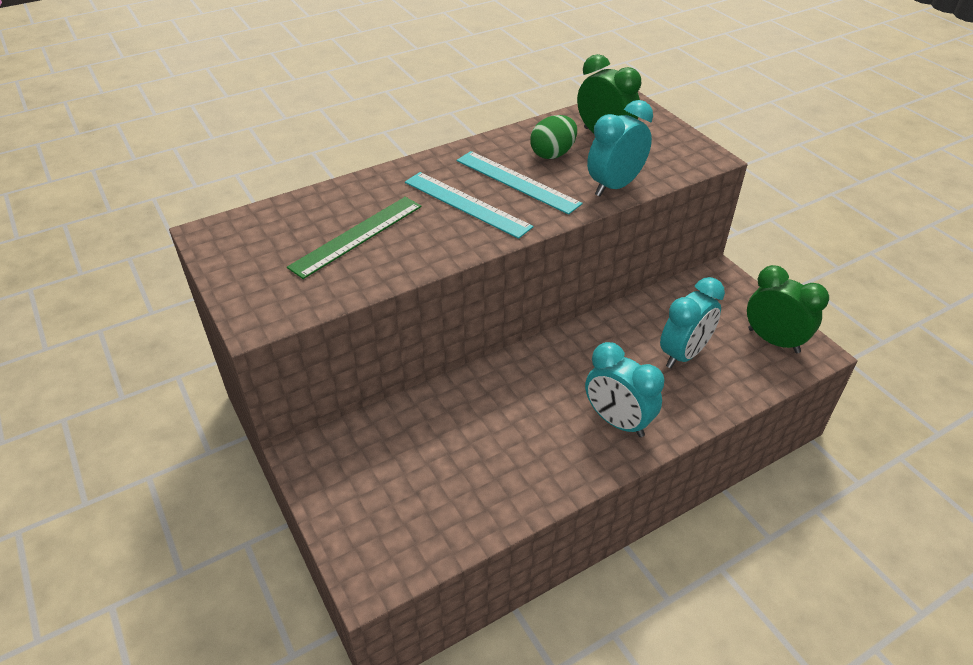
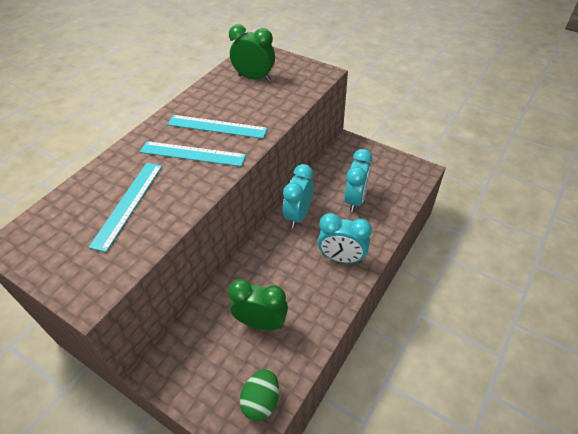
camera: 25 degrees left, 5 degrees up
green ruler [287,197,422,279] -> turquoise ruler [88,163,162,252]
green egg [530,115,577,159] -> green egg moved to [240,369,279,421]
turquoise clock [587,100,653,196] -> turquoise clock moved to [283,164,314,228]
green clock [747,265,829,353] -> green clock moved to [228,279,288,330]

